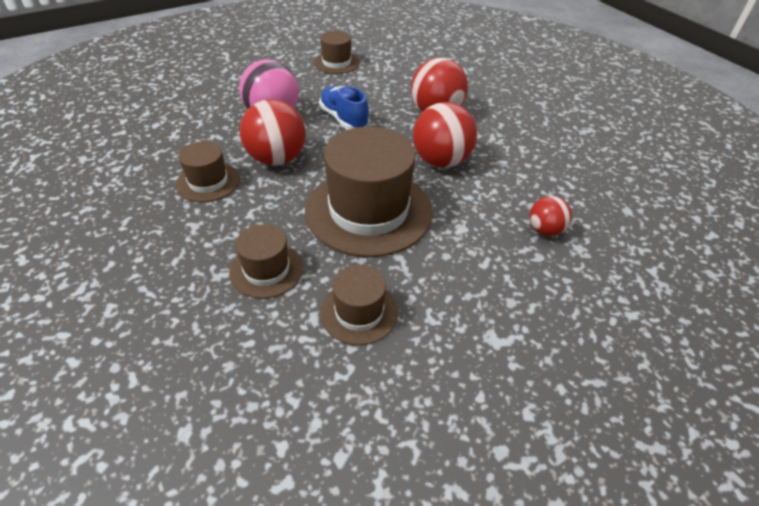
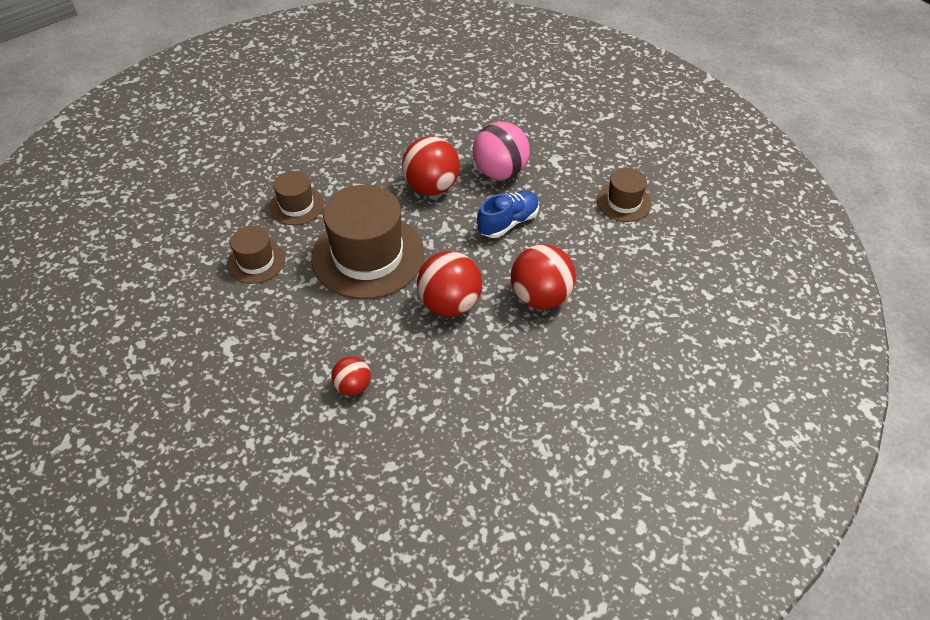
camera: 85 degrees right, 5 degrees up
brown hat [176,141,240,202] -> none

